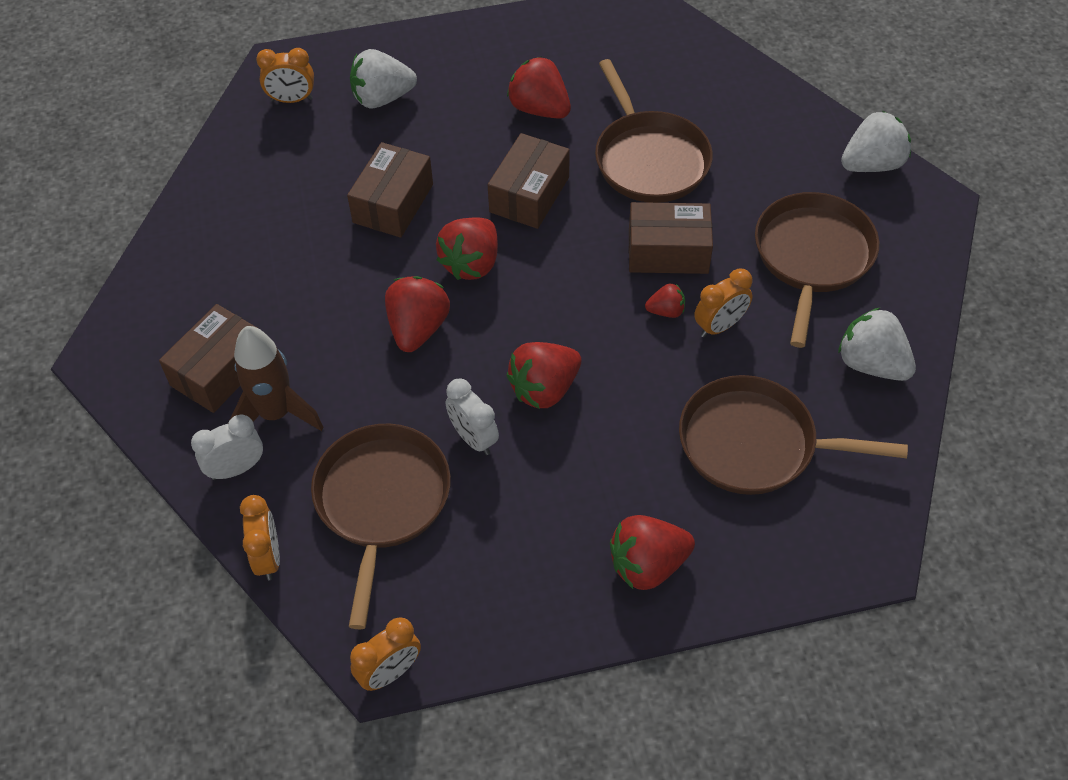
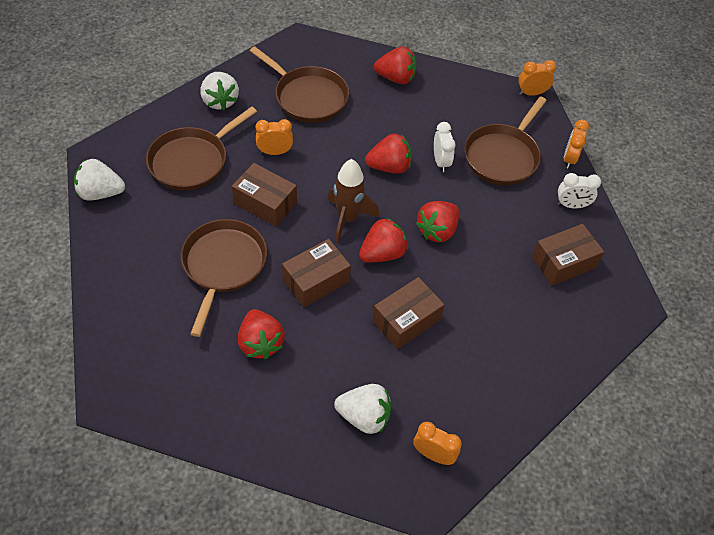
camera: 155 degrees left, 0 degrees up
brown rocket [228,326,324,431] -> brown rocket moved to [327,159,379,243]
red strawberry [645,283,685,318] -> none

